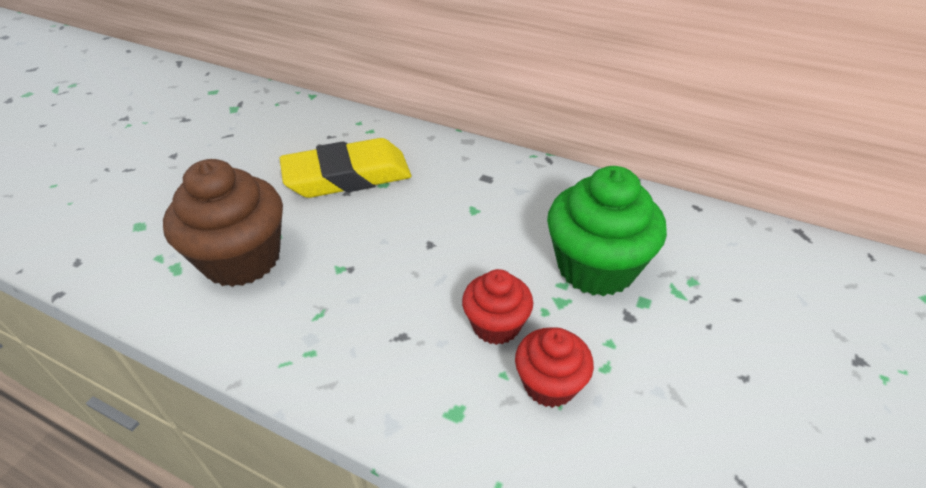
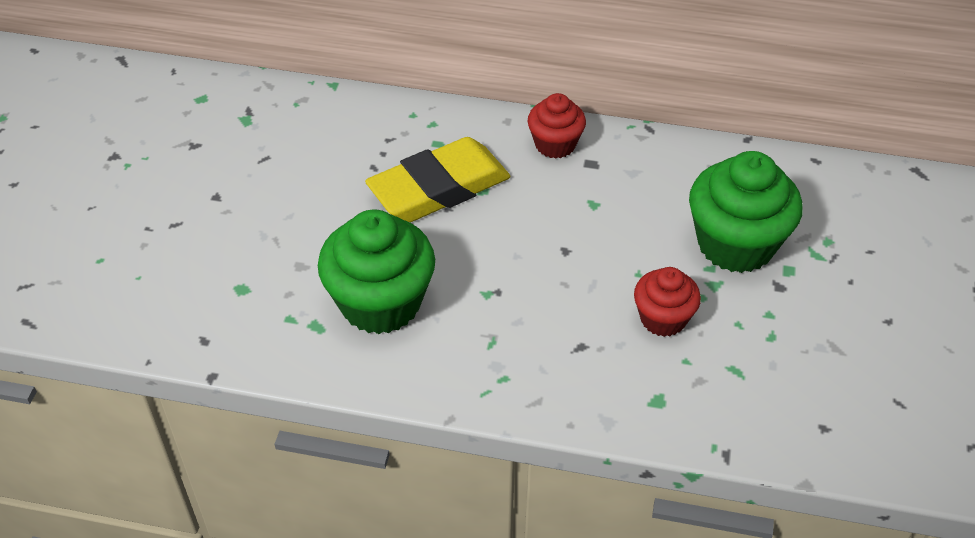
camera: 15 degrees left, 5 degrees up
brown cupcake [163,159,283,287] -> green cupcake [318,210,435,334]
red cupcake [515,327,594,408] -> red cupcake moved to [527,93,586,159]

